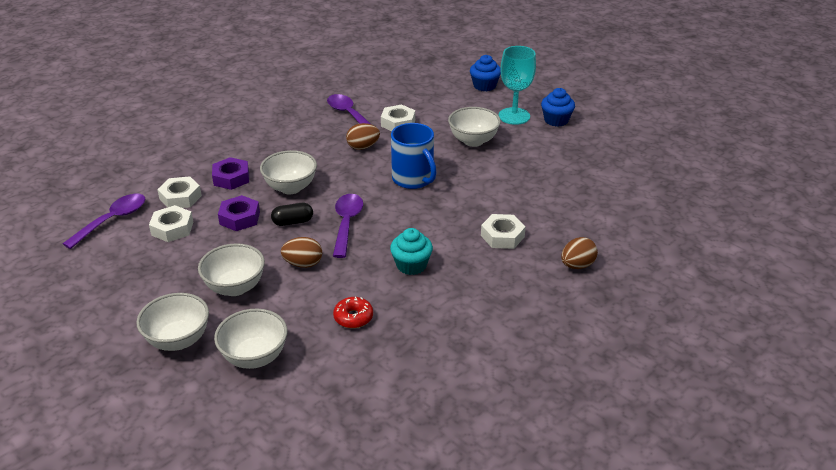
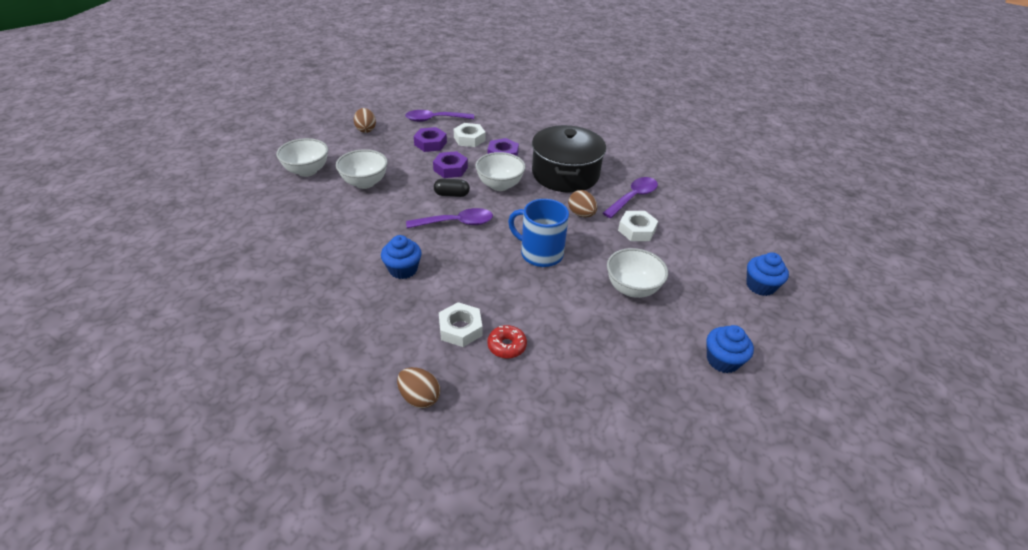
camera: 75 degrees right, 5 degrees up
purple spoon [63,194,145,249] -> purple spoon turned 150 degrees clockwise [405,110,474,122]
white nut [149,205,193,242] -> purple nut [414,127,447,152]
white bowl [214,309,288,369] -> none
black capsule [271,203,313,226] -> black capsule turned 60 degrees counterclockwise [434,179,470,197]
brown egg [281,237,322,268] -> brown egg moved to [354,108,376,133]
red donut [333,297,373,328] -> red donut moved to [487,325,527,359]
turquoise cupcake [390,228,433,275] -> blue cupcake [381,235,422,279]
blue mug [391,123,437,189] -> blue mug turned 75 degrees clockwise [508,199,569,267]
turquoise goblet [498,46,536,125] -> none
none -> black pot [532,125,606,193]

